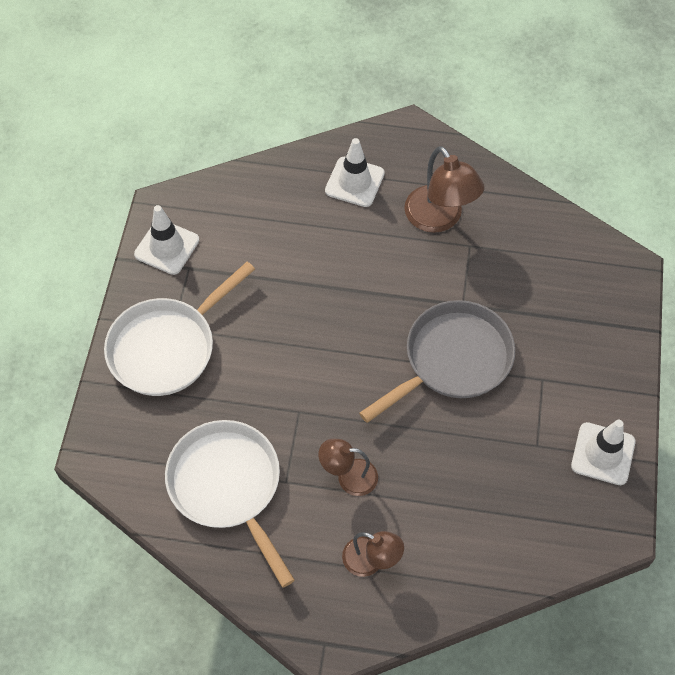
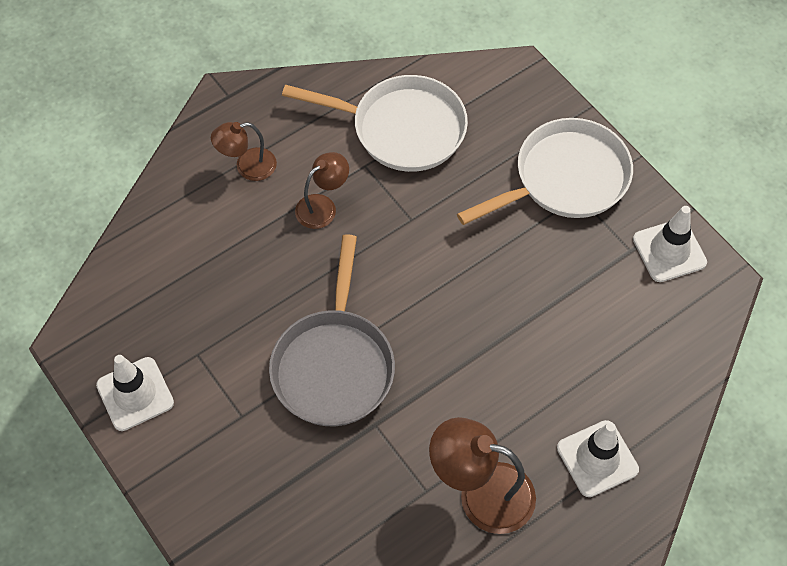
camera: 135 degrees right, 0 degrees up
white pan [104,262,255,396] -> white pan turned 60 degrees clockwise [457,118,633,225]

